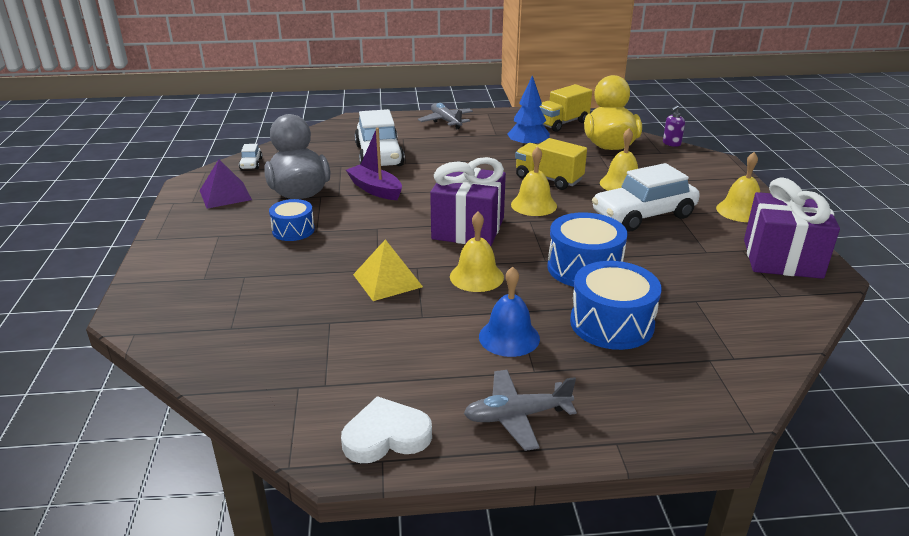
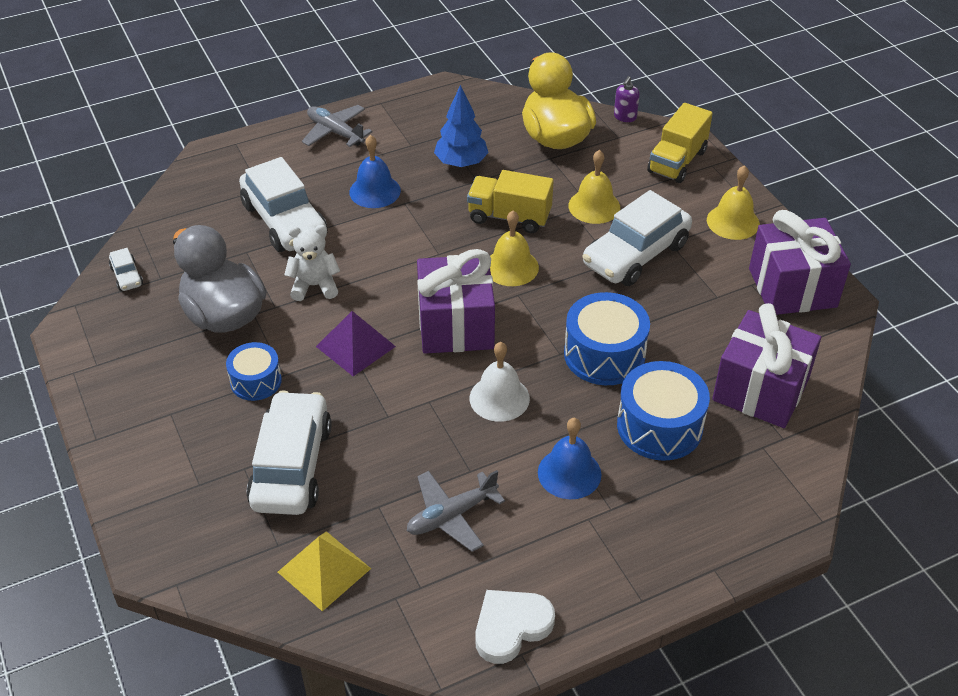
camera: 20 degrees left, 15 degrees up
purple pyramid [200,159,252,209] -> purple pyramid moved to [316,311,396,376]
purple boat [346,128,402,200] -> white teddy bear [284,225,340,301]
yellow pyramid [353,239,423,301] -> yellow pyramid moved to [278,531,371,611]
yellow bell [450,211,504,292] -> white bell [470,342,530,422]
grey plane [464,370,577,451] -> grey plane moved to [407,470,505,552]
yellow truck [539,84,592,132] -> yellow truck moved to [647,103,713,183]
none -> white car [246,390,332,515]
none -> blue bell [349,135,401,208]
none -> purple gift [712,303,821,428]

